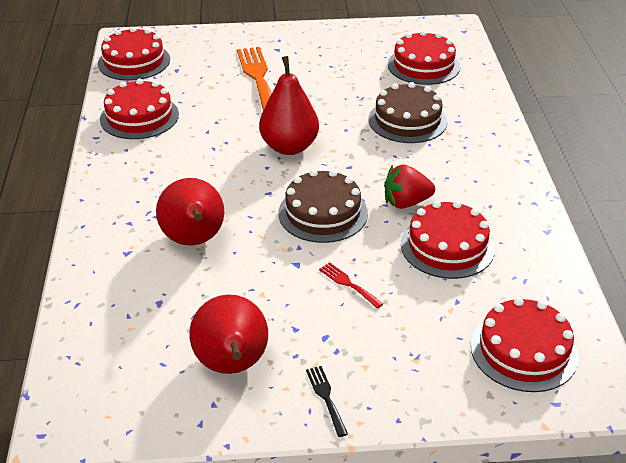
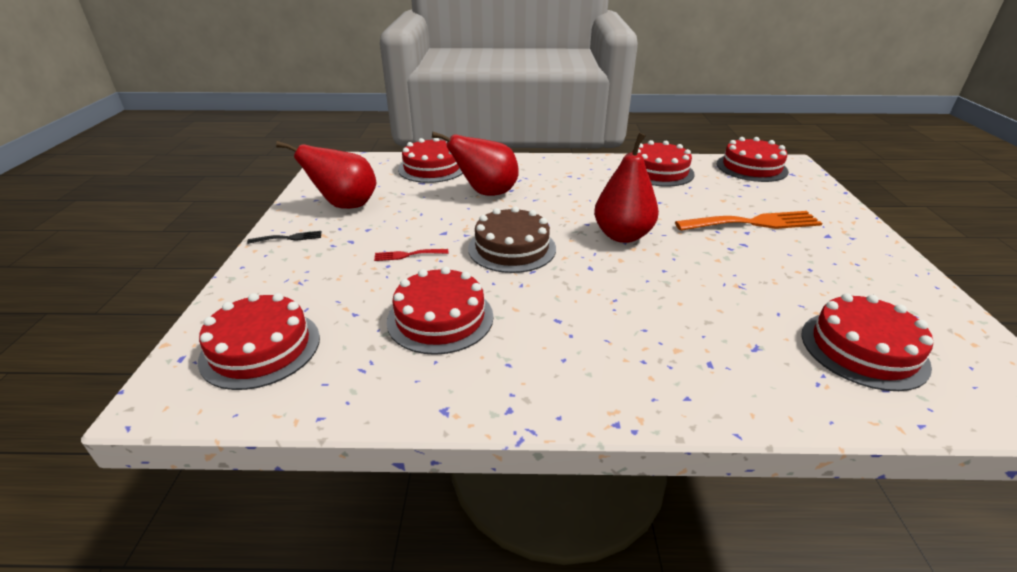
camera: 95 degrees right, 5 degrees down
red fork [319,262,383,309] -> red fork turned 150 degrees counterclockwise [374,249,448,261]
brown cake [369,82,448,143] -> none
red strawberry [384,164,435,209] -> none
none -> red cake [398,138,463,183]

